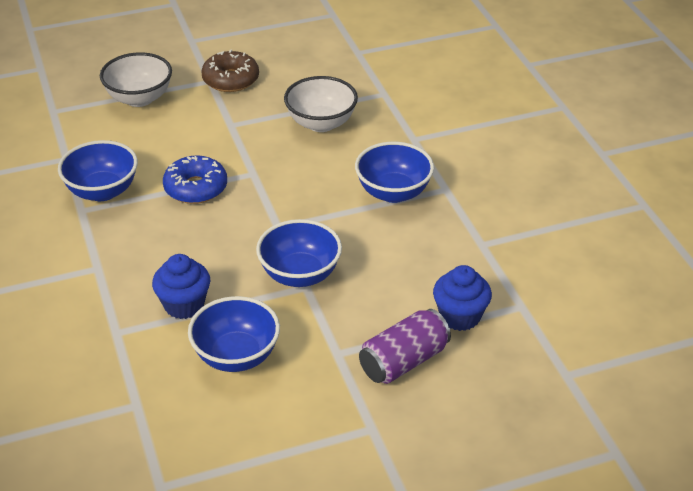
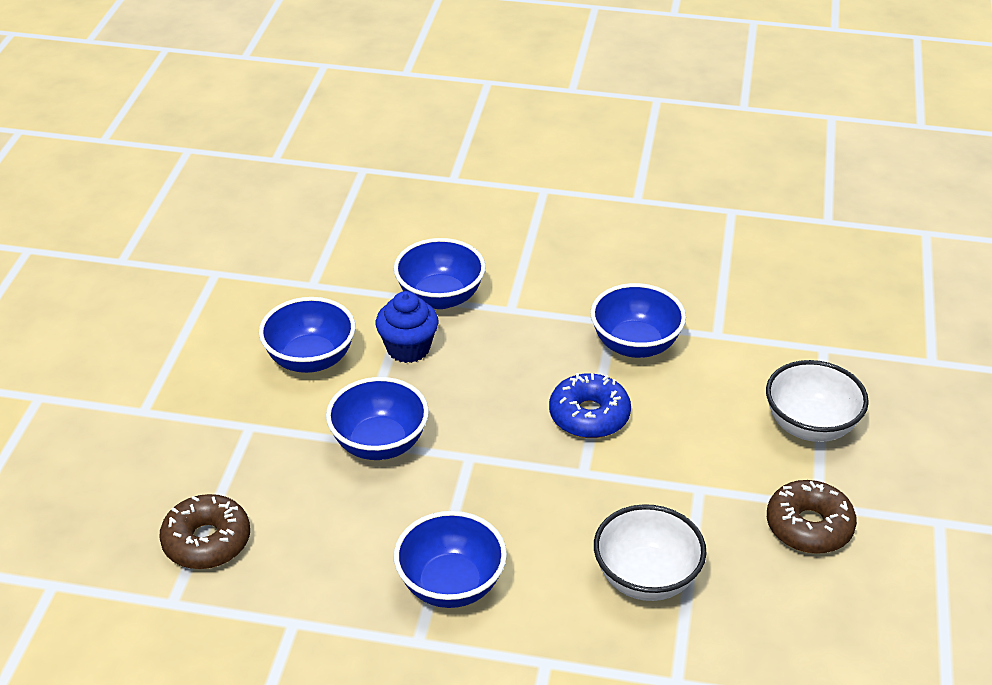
camera: 120 degrees right, 0 degrees up
purple can [359,309,451,384] -> none
blue cupcake [433,265,492,331] -> brown donut [159,494,250,569]
none -> blue bowl [394,238,486,309]

